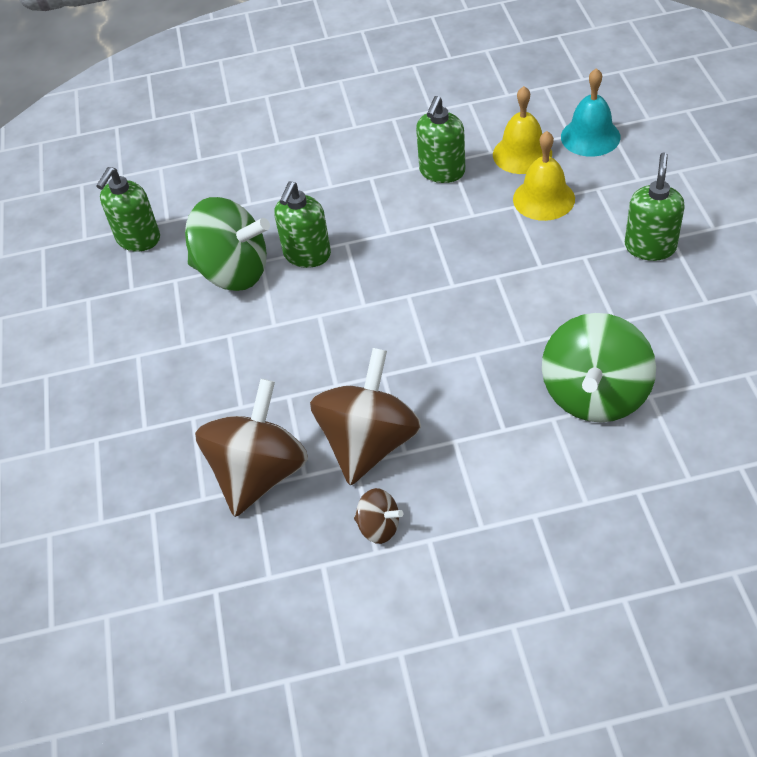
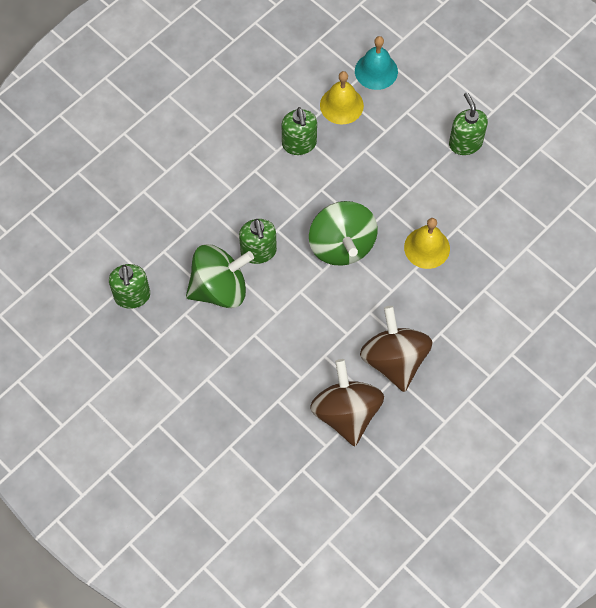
camera: 40 degrees left, 15 degrees up
brown spinning top [354,488,403,544] -> none
yellow bell [513,131,575,221] -> yellow bell moved to [404,218,450,269]
green spinning top [542,313,656,423] -> green spinning top moved to [309,201,378,266]

